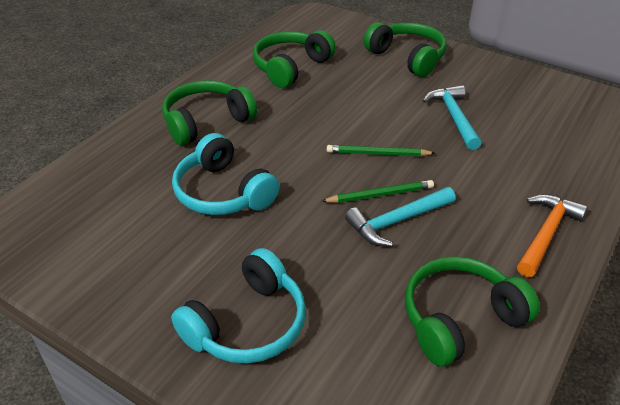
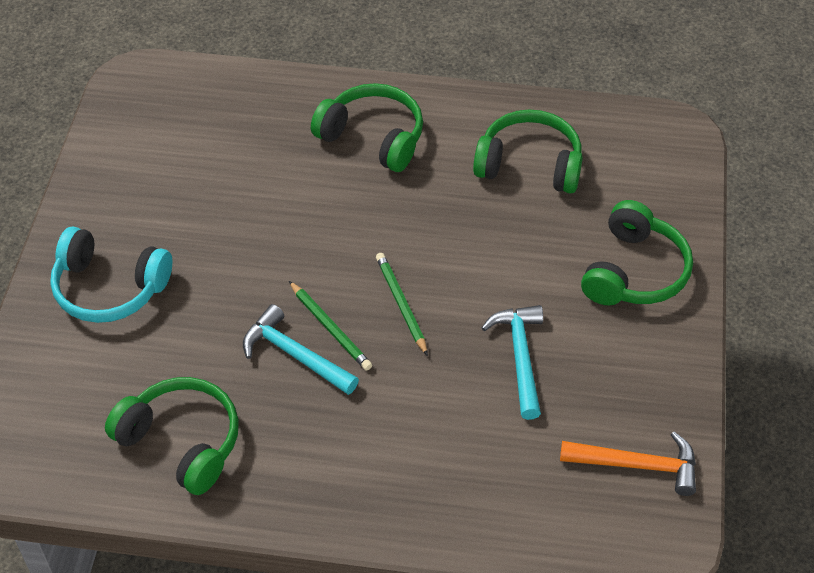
camera: 65 degrees right, 10 degrees up
turquoise headphones [172,133,280,215] -> none
turquoise hammer [423,85,481,150] -> turquoise hammer turned 60 degrees counterclockwise [482,305,543,420]
orange hammer [517,194,588,277] -> orange hammer moved to [560,432,696,496]

